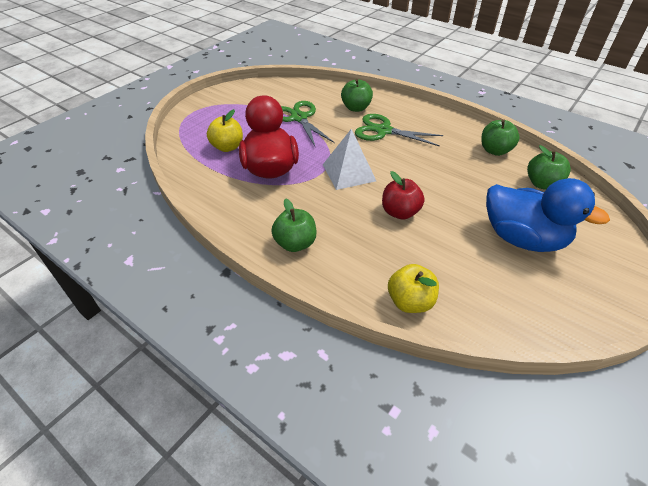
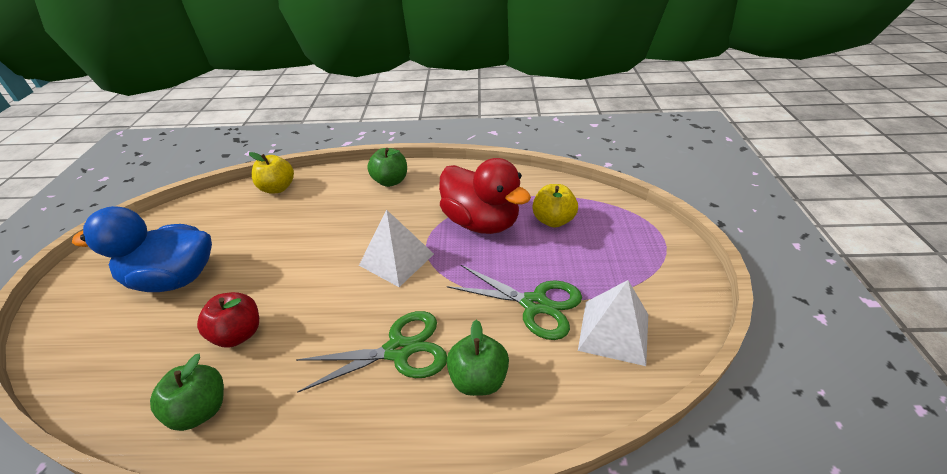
camera: 145 degrees right, 5 degrees down
red apple [382,171,424,219] -> red apple moved to [197,292,259,347]
green apple [527,145,571,190] -> none
none -> white pyramid [578,280,648,366]

